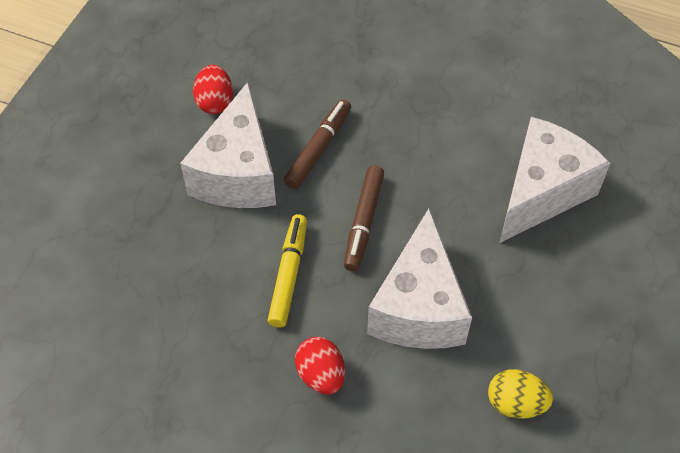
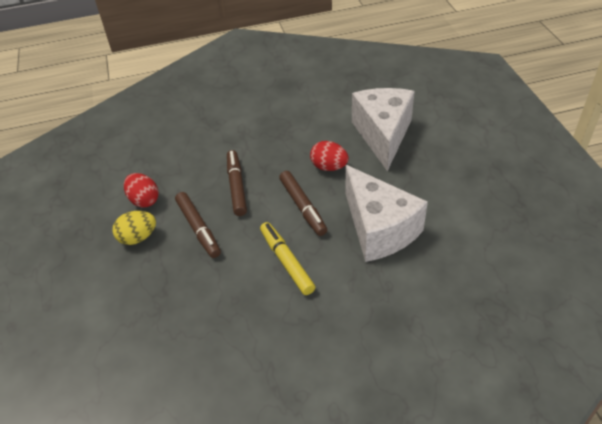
camera: 35 degrees left, 10 degrees down
white cheese [180,82,276,208] -> brown marker [175,192,221,258]
red egg [295,337,345,395] -> red egg moved to [310,141,349,171]
yellow egg [488,369,553,419] -> yellow egg moved to [113,211,156,245]

